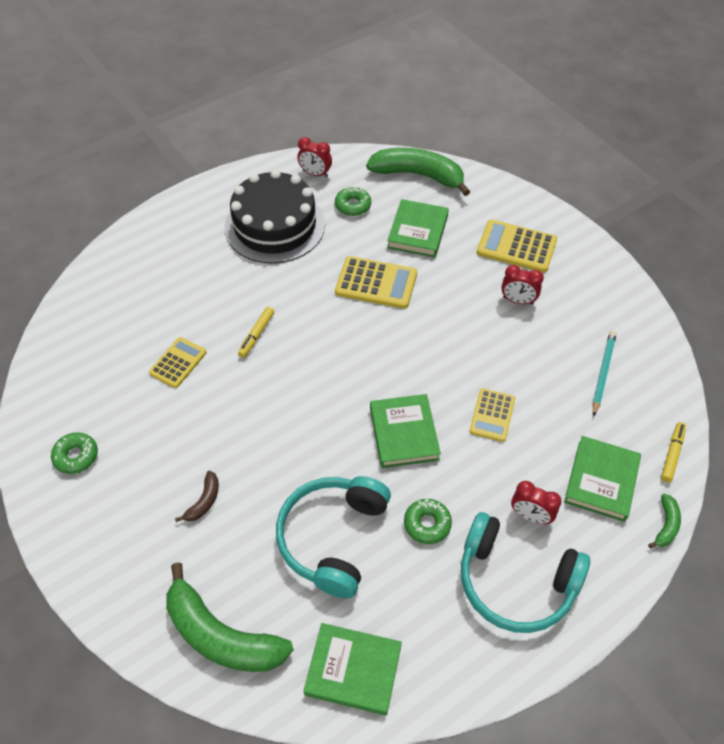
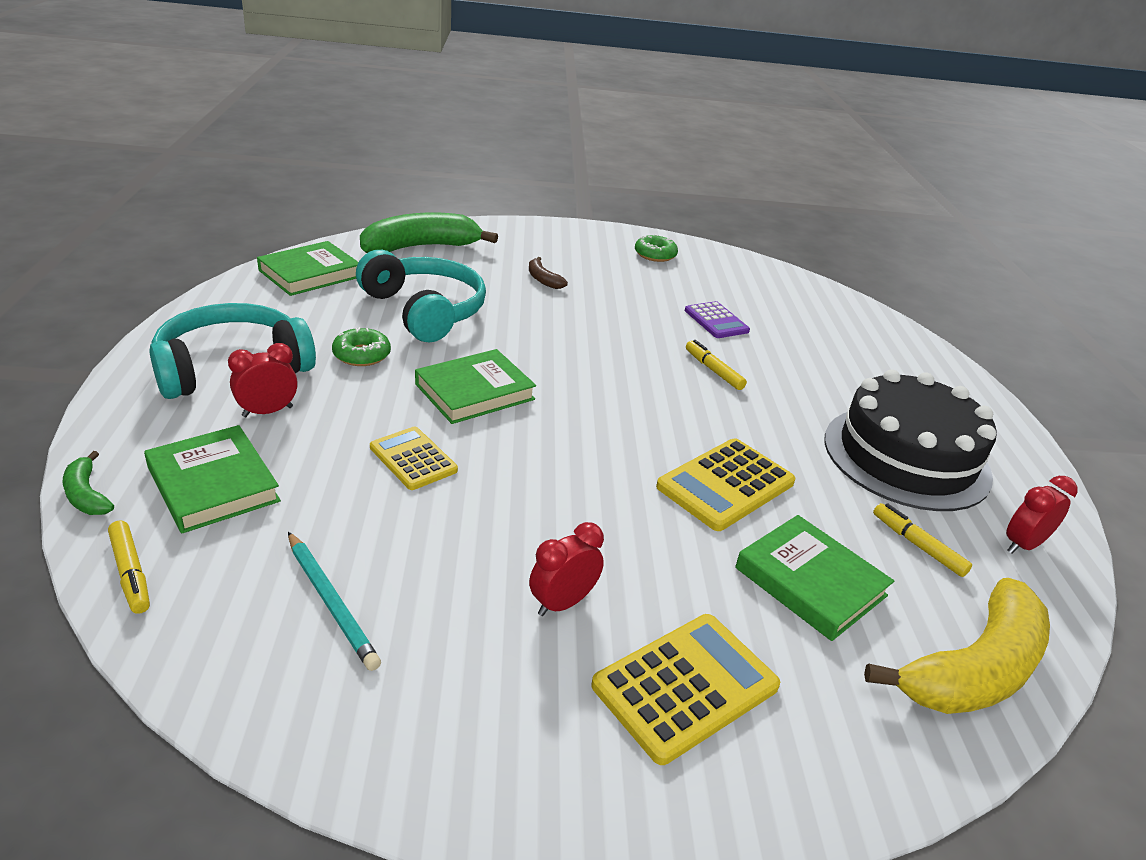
camera: 120 degrees right, 20 degrees down
yellow calculator [149,337,206,388] -> purple calculator [685,301,750,338]
green donut [335,186,371,216] -> yellow marker [873,503,972,577]
green banana [366,148,470,196] -> yellow banana [864,578,1050,714]
green book [370,394,441,468] -> green book turned 60 degrees counterclockwise [415,349,536,424]

